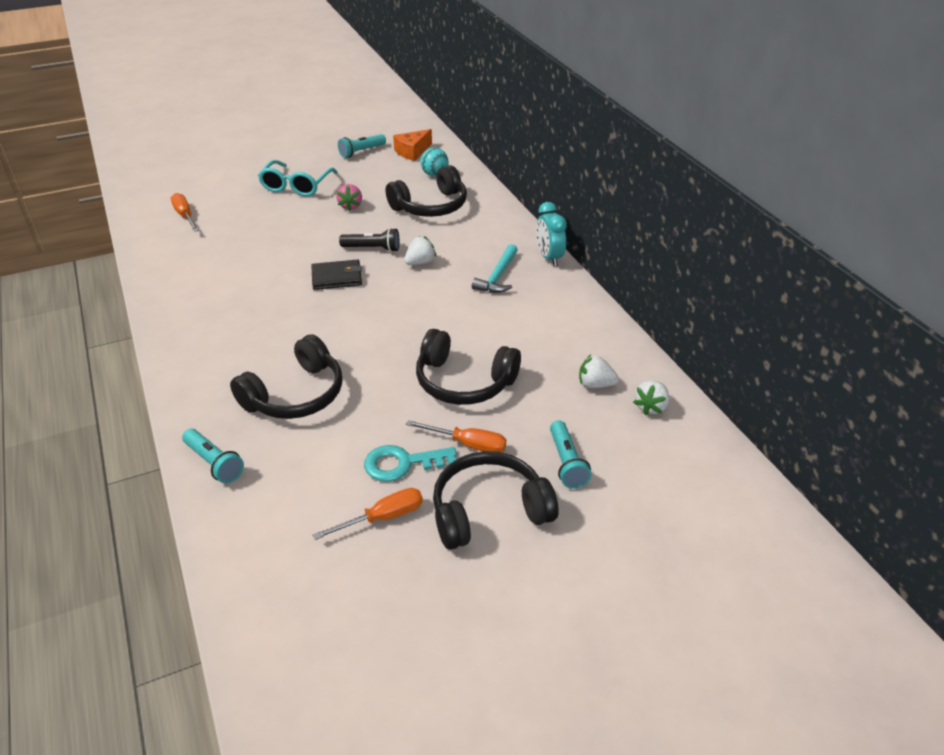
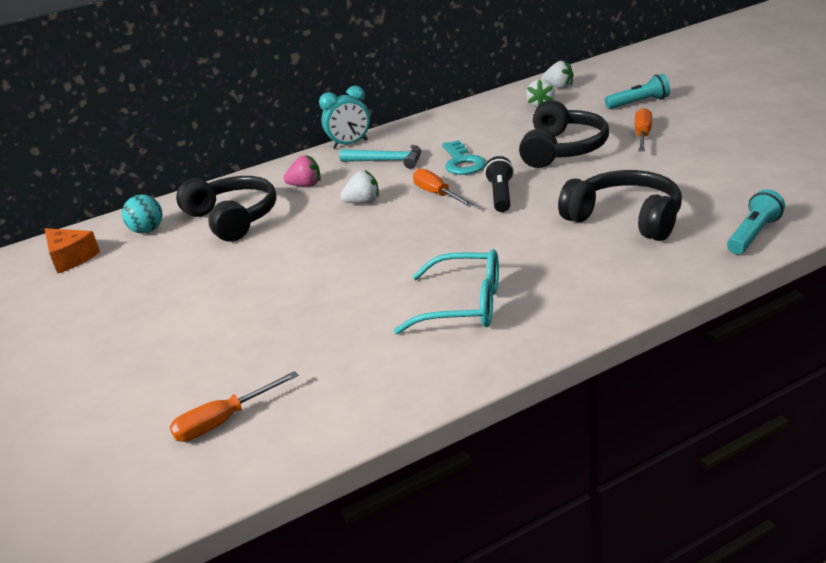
camera: 90 degrees left, 10 degrees down
turquoise glasses [258,160,338,196] -> turquoise glasses moved to [394,249,499,335]
black wallet [311,260,362,290] -> none
orange screwdriver [313,488,423,540] -> orange screwdriver moved to [413,168,474,207]
pink strawberry [336,184,362,211] -> pink strawberry moved to [283,155,321,186]
turquoise flashlight [338,134,386,158] -> none
black flashlight [339,228,400,252] -> black flashlight moved to [484,156,514,212]
turquoise key [364,445,457,482] -> turquoise key moved to [442,140,486,175]
white strawberry [404,236,437,265] -> white strawberry turned 120 degrees clockwise [340,170,379,204]
black headphones [433,451,558,550] -> none

